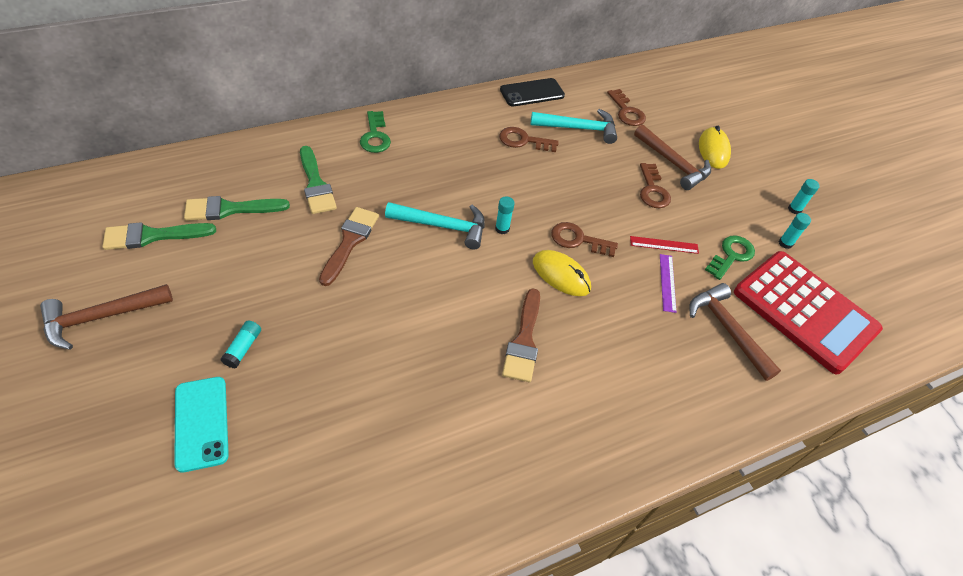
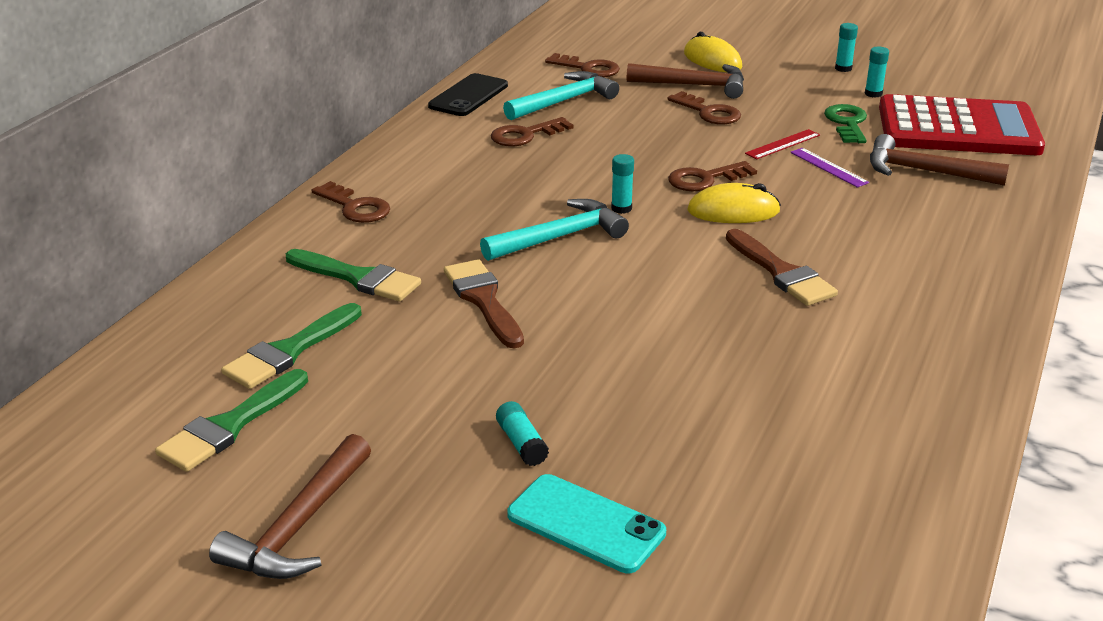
camera: 35 degrees left, 20 degrees down
green key [360,111,391,153] -> brown key [312,181,390,223]

